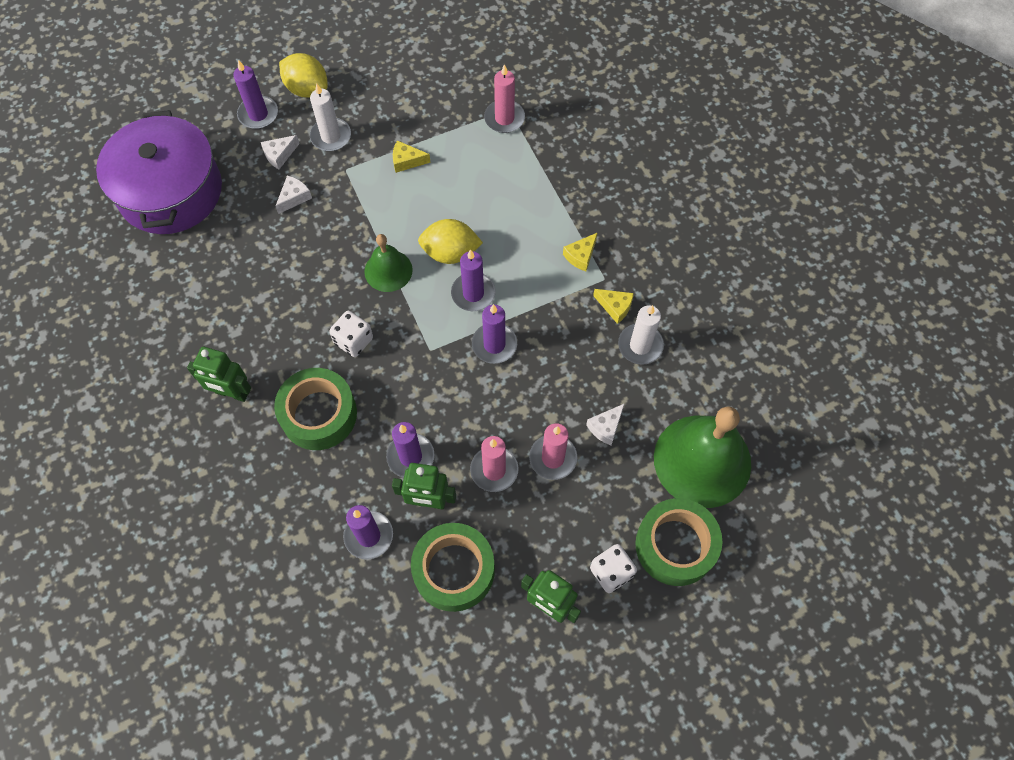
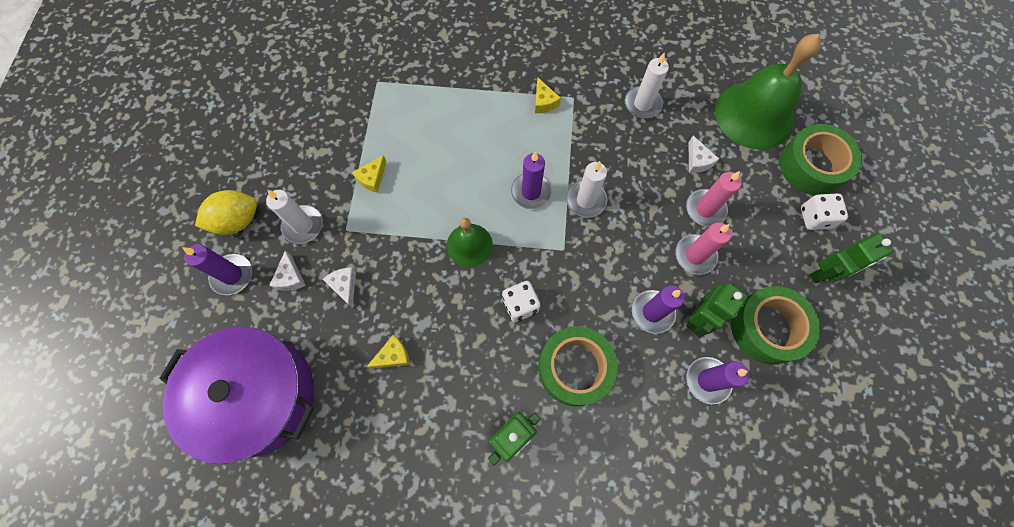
camera: 60 degrees left, 5 degrees up
yellow lemon [418,219,483,264] -> none
purple candle [472,304,517,364] -> white candle [566,161,607,218]
pink candle [484,64,525,133] -> none
yellow cheese [593,289,634,324] -> yellow cheese moved to [367,335,410,369]

